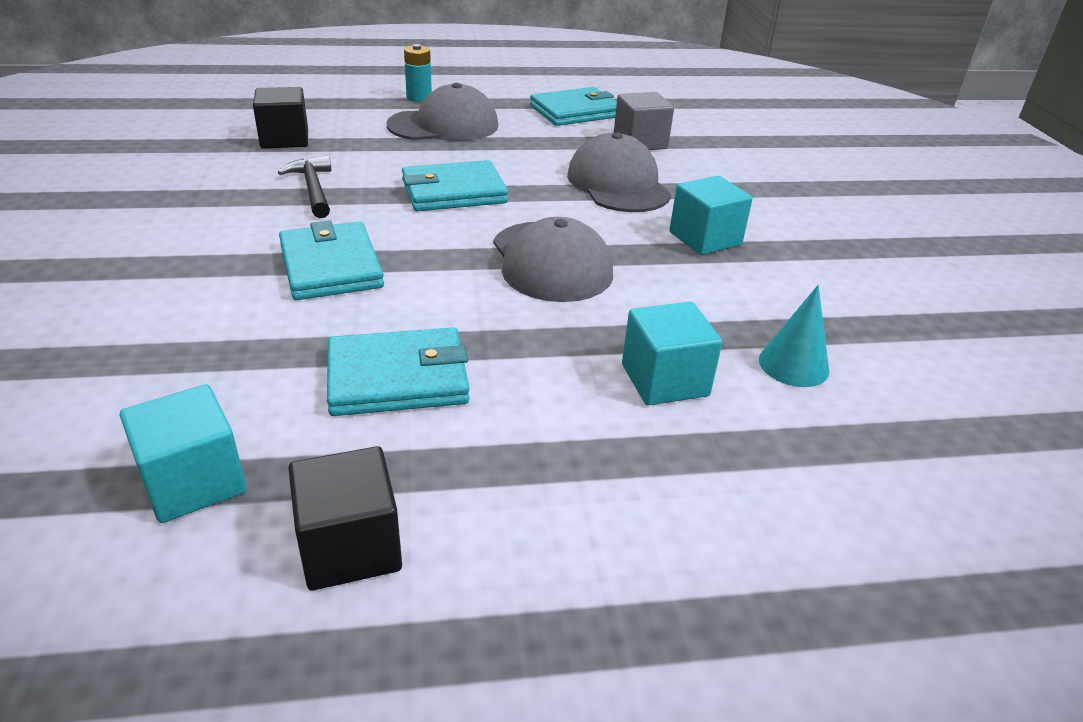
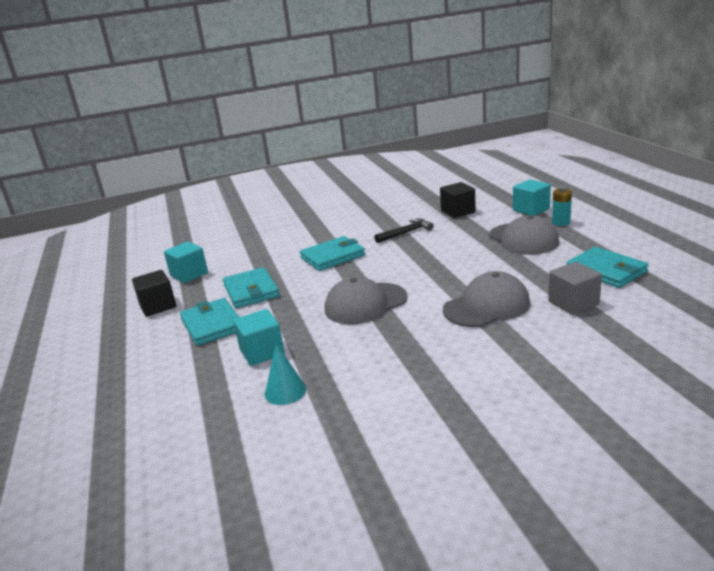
camera: 85 degrees right, 10 degrees down
turquoise wallet [402,160,508,211] -> turquoise wallet moved to [180,298,239,346]
turquoise cube [669,176,753,255] -> turquoise cube moved to [513,179,551,216]

